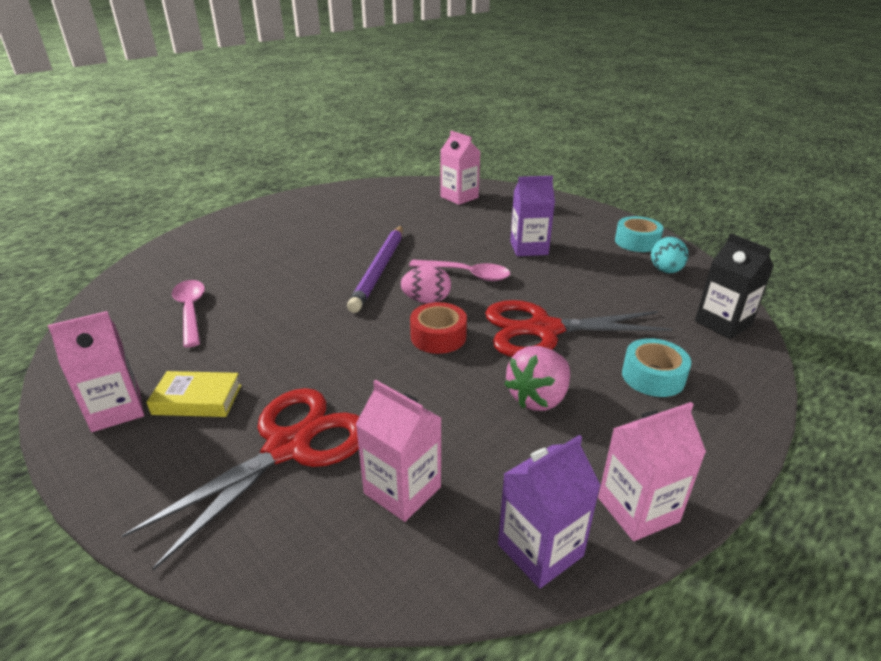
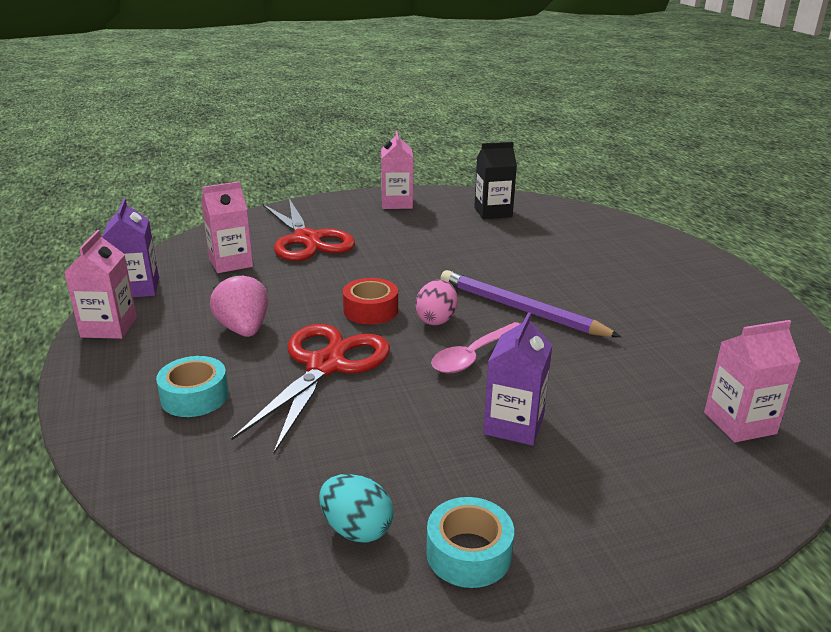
camera: 115 degrees right, 5 degrees down
yellow book [146,371,241,417] -> none
pink spoon [172,280,205,347] -> none
black carton [695,234,774,339] -> black carton moved to [474,142,517,219]

